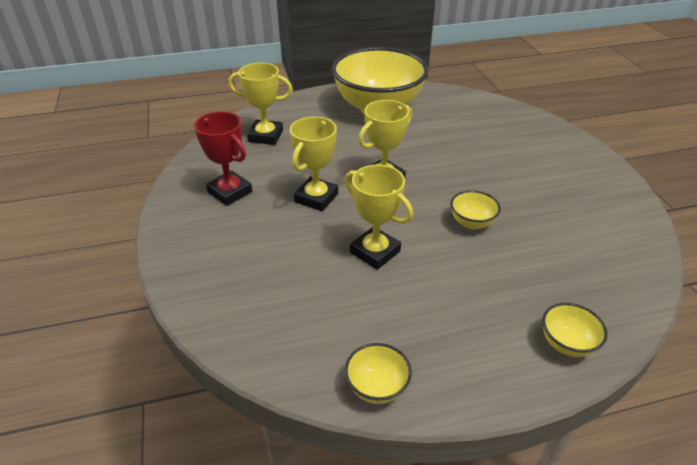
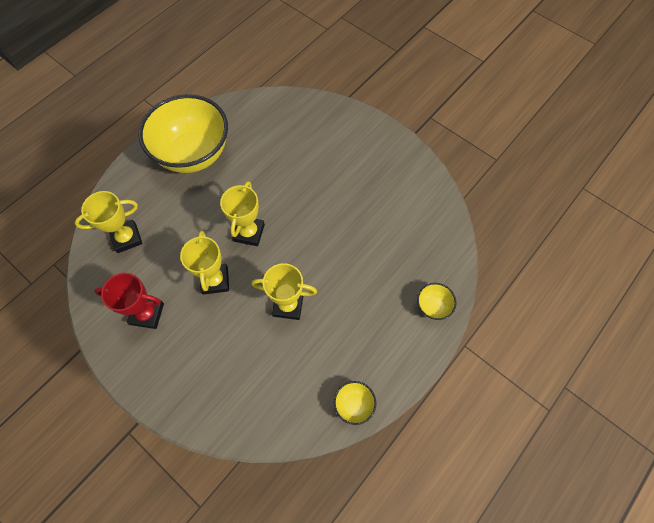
camera: 35 degrees left, 25 degrees up
yellow bowl [451,190,501,229] -> none

